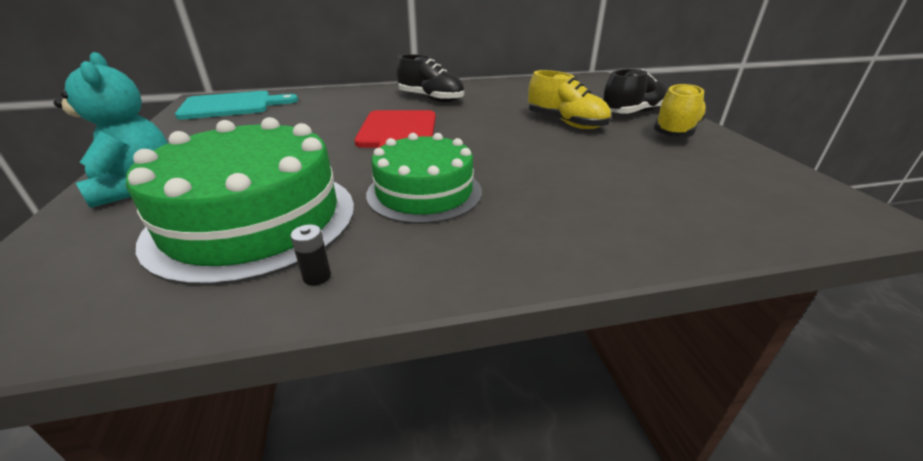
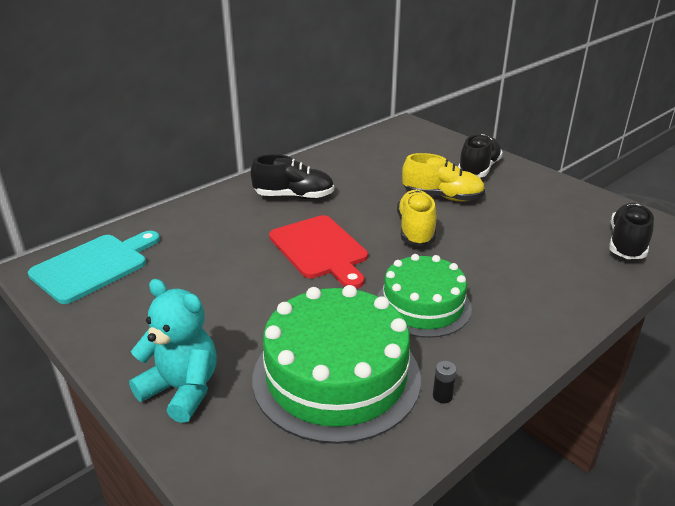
camera: 30 degrees left, 0 degrees up
yellow shoe [654,84,707,137] -> yellow shoe moved to [397,190,436,246]
none -> black shoe [609,203,654,259]

